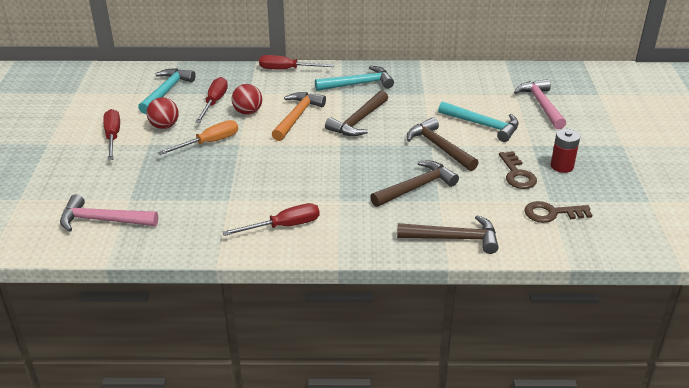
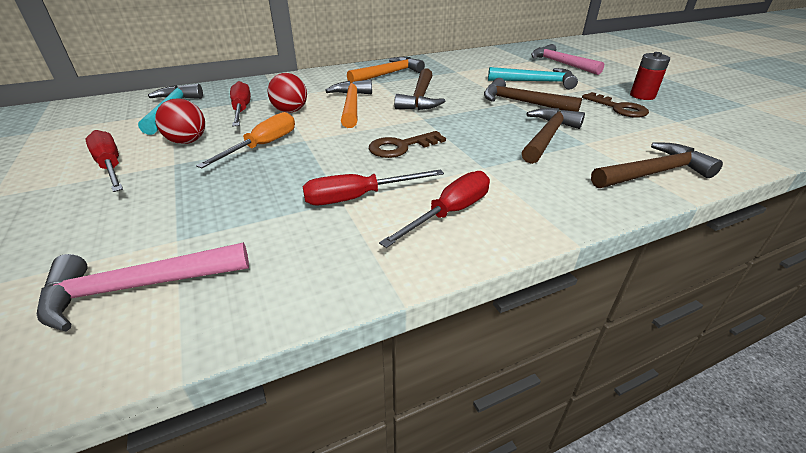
camera: 25 degrees left, 0 degrees up
red screwdriver [259,55,334,70] -> red screwdriver moved to [302,169,444,205]
turquoise hammer [315,66,394,91] -> orange hammer [347,57,425,84]
brown key [524,201,592,223] -> brown key moved to [369,131,446,158]

